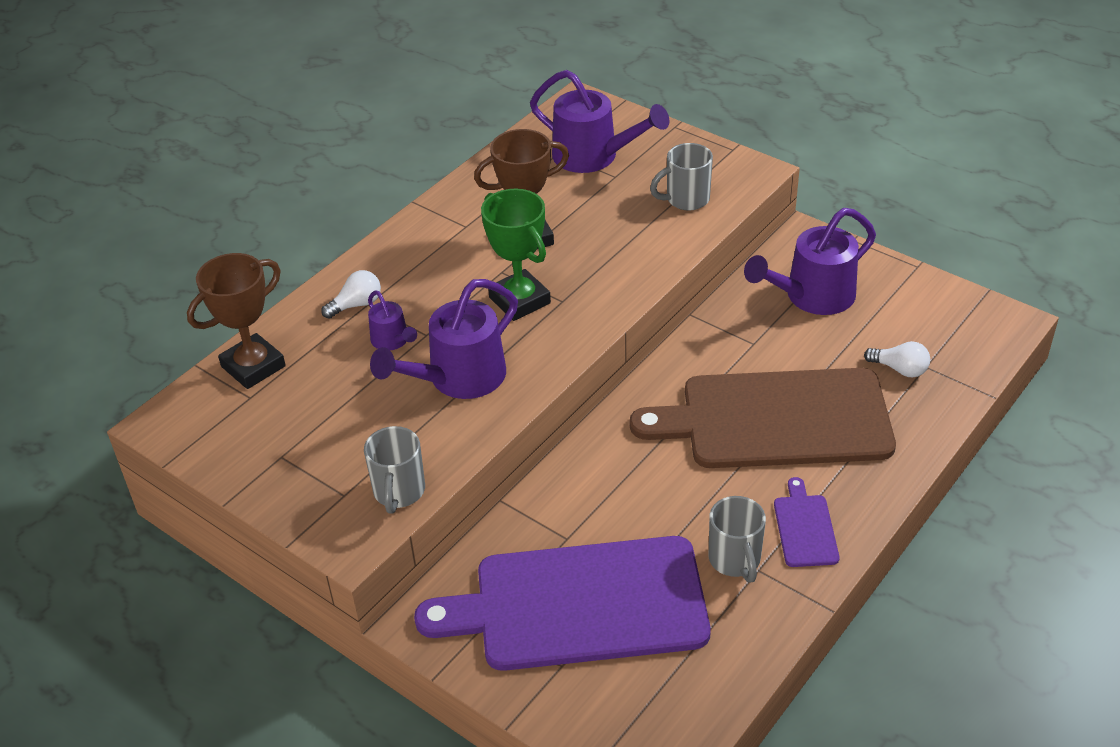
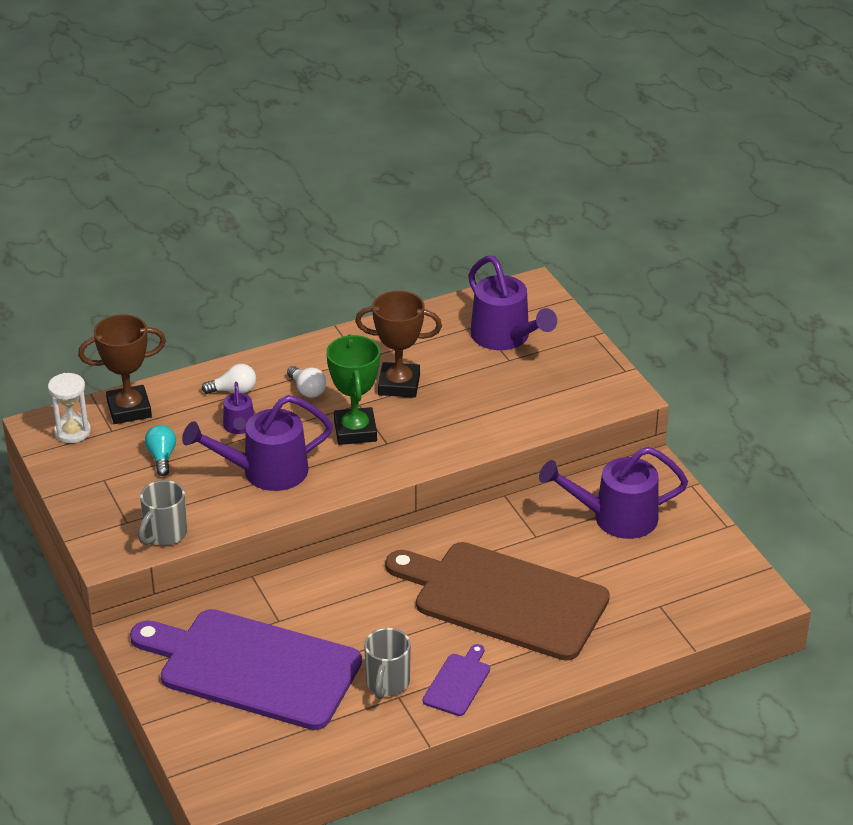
camera: 25 degrees right, 5 degrees down
grey mug [650,143,713,211] -> none
white light bulb [864,341,930,377] -> white light bulb moved to [287,366,327,398]
none -> white hourglass [48,373,91,443]
none -> turquoise light bulb [145,425,176,476]

